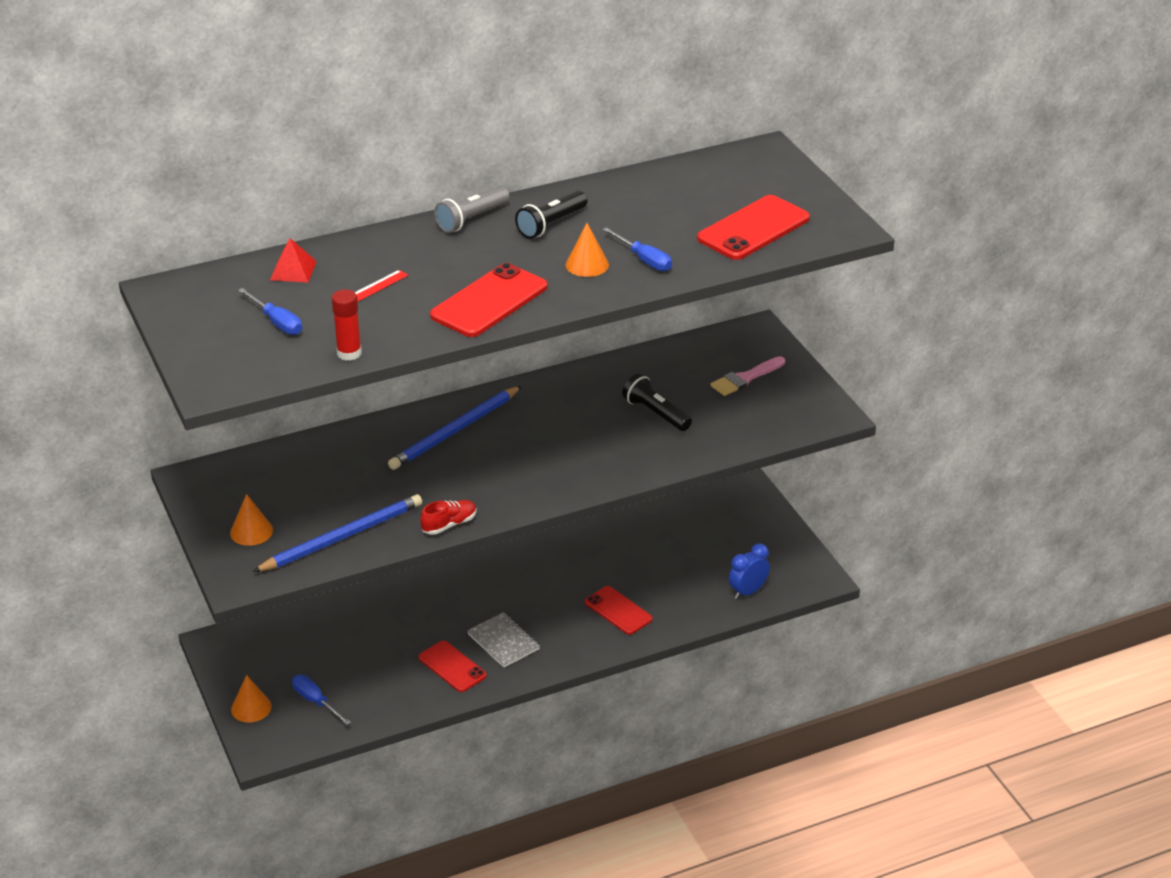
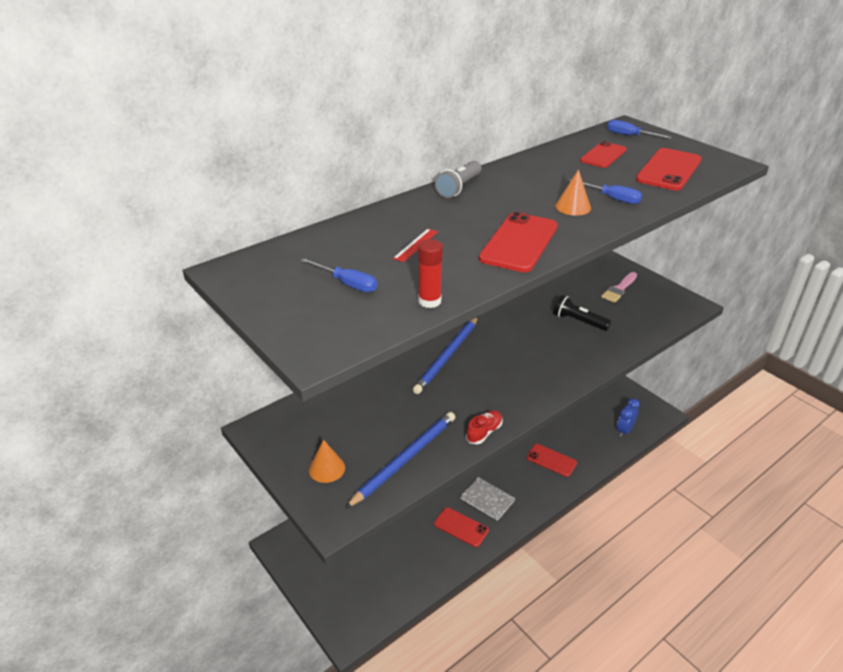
camera: 15 degrees left, 0 degrees up
orange cone [231,675,272,722] -> none
red pyramid [270,238,317,282] -> none
blue screwdriver [292,675,351,725] -> blue screwdriver moved to [607,120,672,139]
black flashlight [515,191,588,239] -> none
none -> red phone [580,141,627,168]

